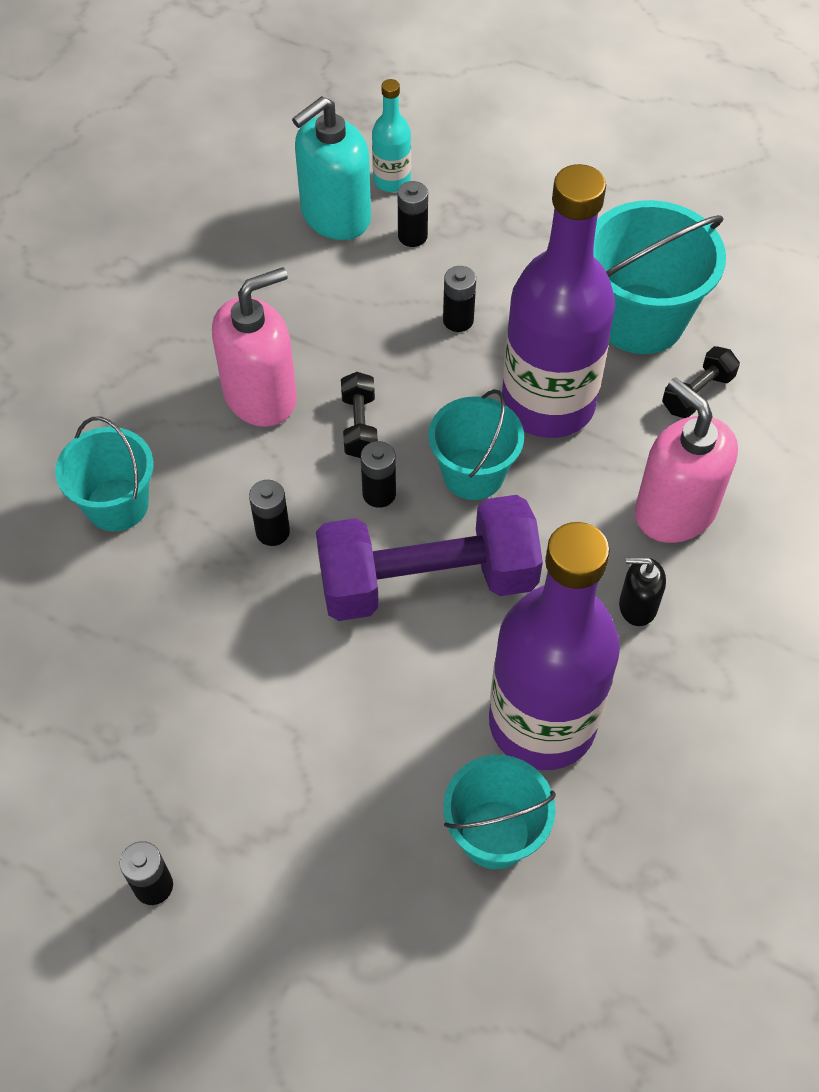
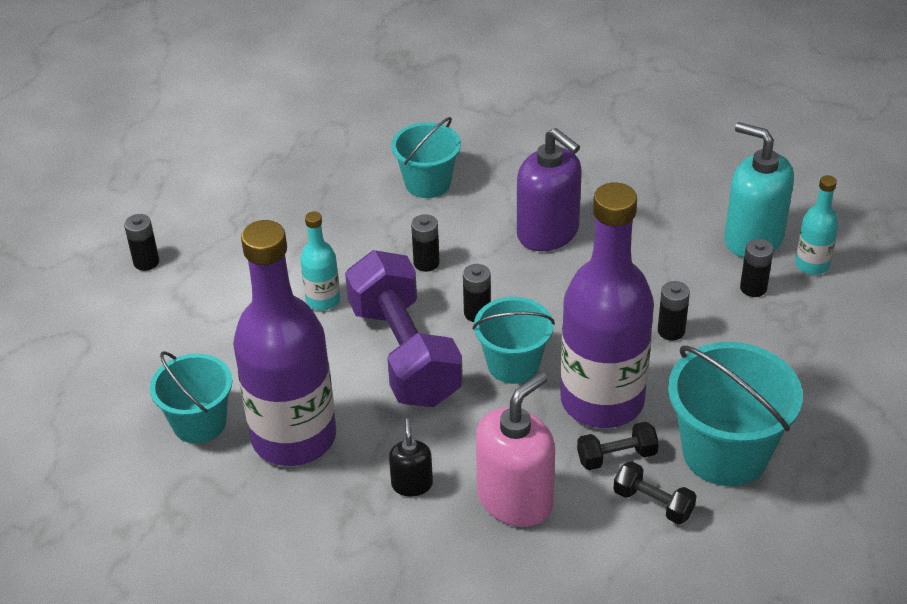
camera: 80 degrees right, 15 degrees down
pink soap dispenser [212,267,297,427] -> purple soap dispenser [517,128,582,251]
black dumbbell [341,372,378,458] -> black dumbbell moved to [577,422,659,470]
none -> turquoise bottle [300,211,340,310]

